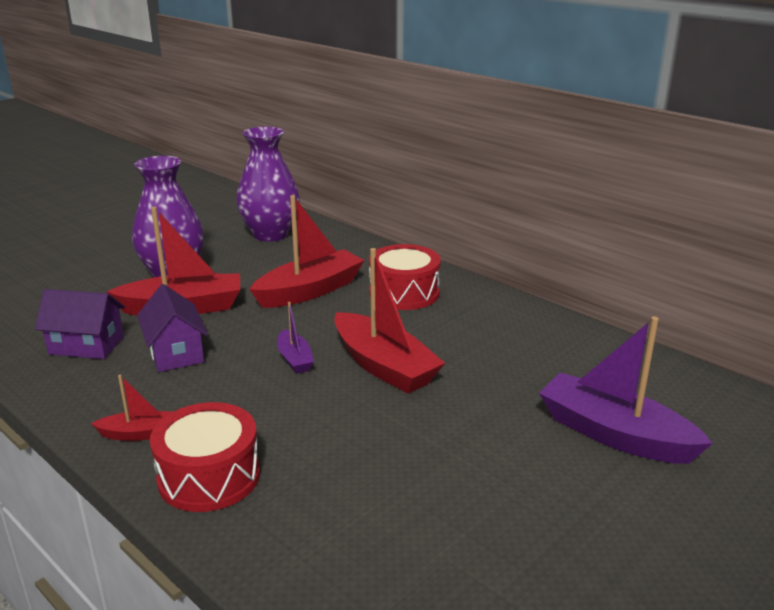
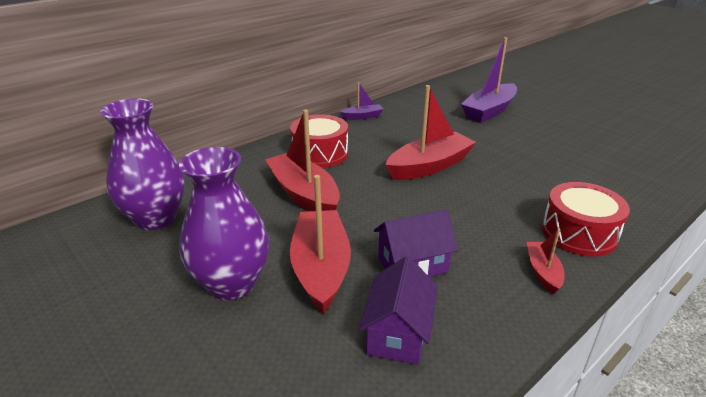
camera: 85 degrees left, 5 degrees up
purple boat [277,302,314,374] -> purple boat moved to [340,82,383,120]

